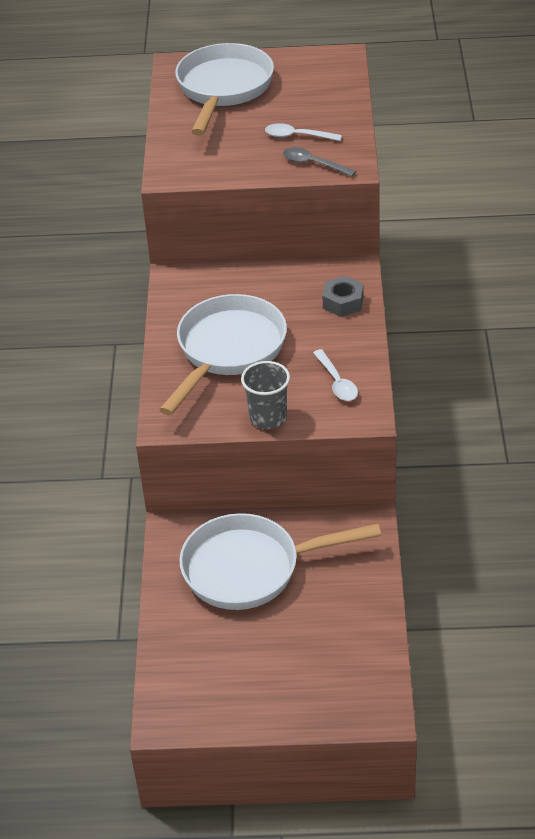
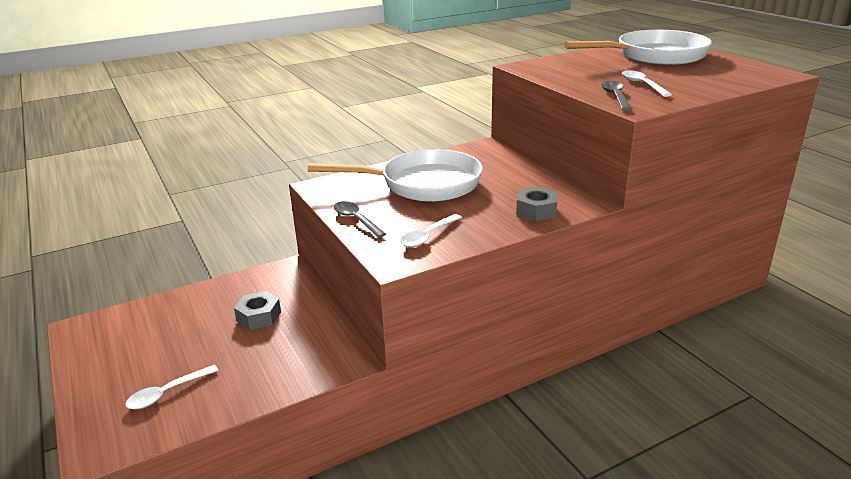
camera: 60 degrees right, 15 degrees down
white pan [179,513,381,610] -> grey nut [234,291,281,330]
grey cup [241,361,290,429] -> grey spoon [334,201,386,238]
none -> white spoon [125,365,219,409]

